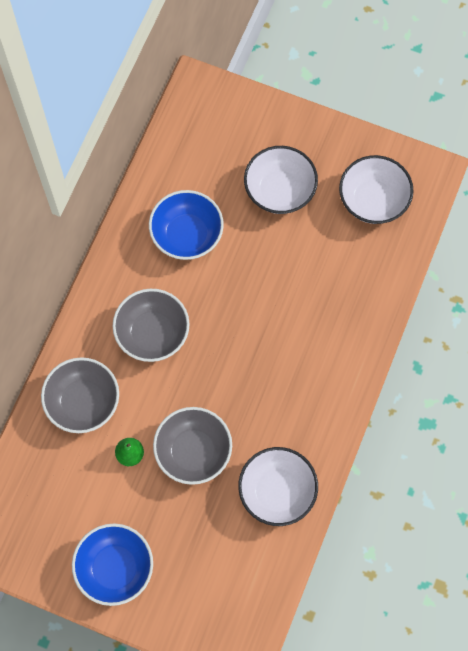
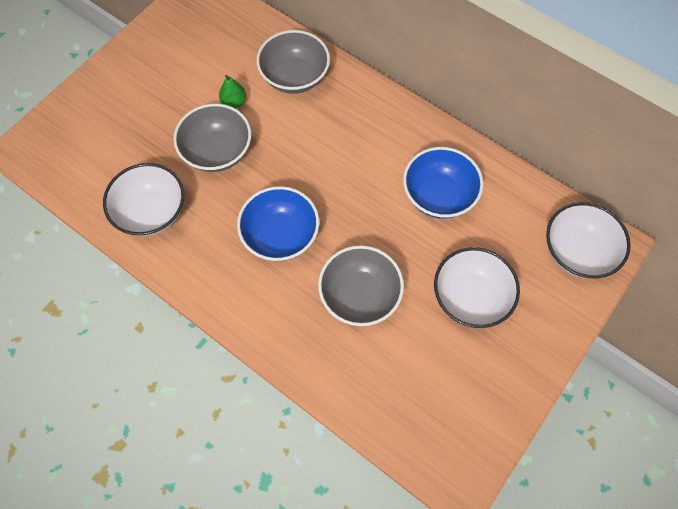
camera: 105 degrees right, 5 degrees down
blue bowl [72,523,153,606] -> blue bowl moved to [237,186,319,261]
grey bowl [113,289,190,362] -> grey bowl moved to [318,245,404,326]
white bowl [339,155,414,224] -> white bowl moved to [546,202,631,279]

